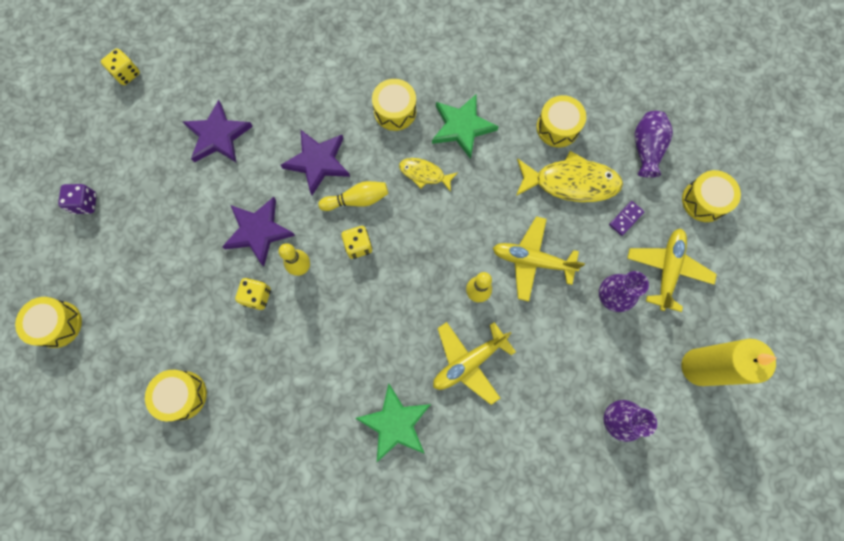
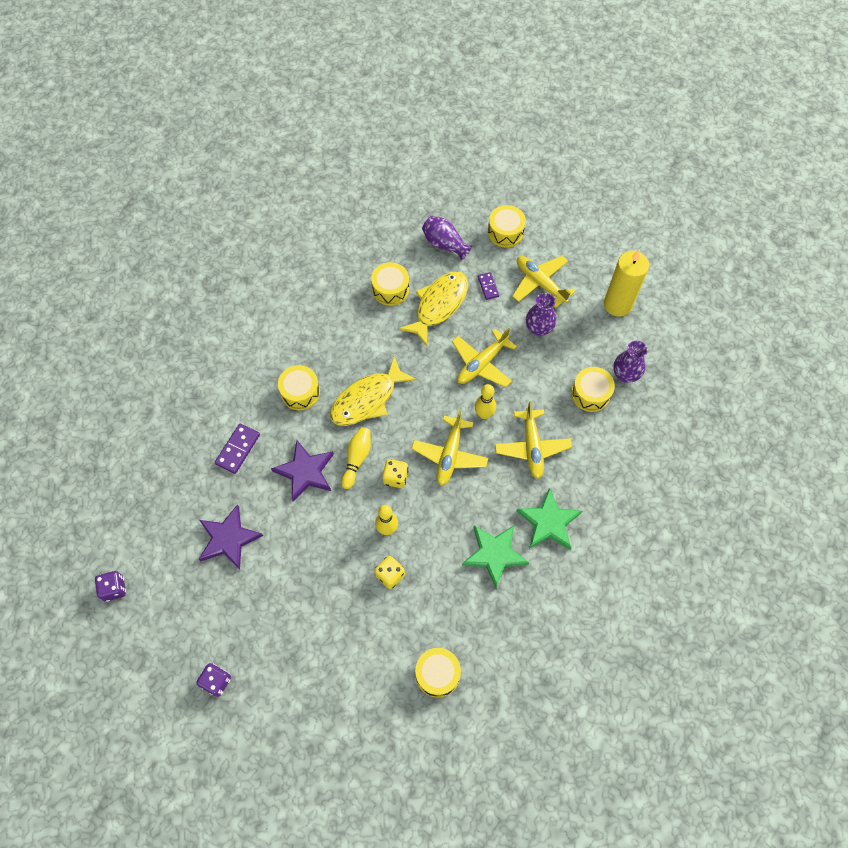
camera: 60 degrees left, 10 degrees down
yellow drum [15,297,82,348] -> yellow drum moved to [571,367,615,412]
yellow dice [101,49,140,85] -> purple dice [95,571,126,602]
purple star [222,197,295,266] -> none
yellow fish [399,158,458,192] -> yellow fish [330,357,416,426], size x1.80
green star [432,95,499,159] -> green star moved to [462,526,529,588]
none -> purple domino [215,424,260,474]
none -> yellow plane [411,409,488,486]

